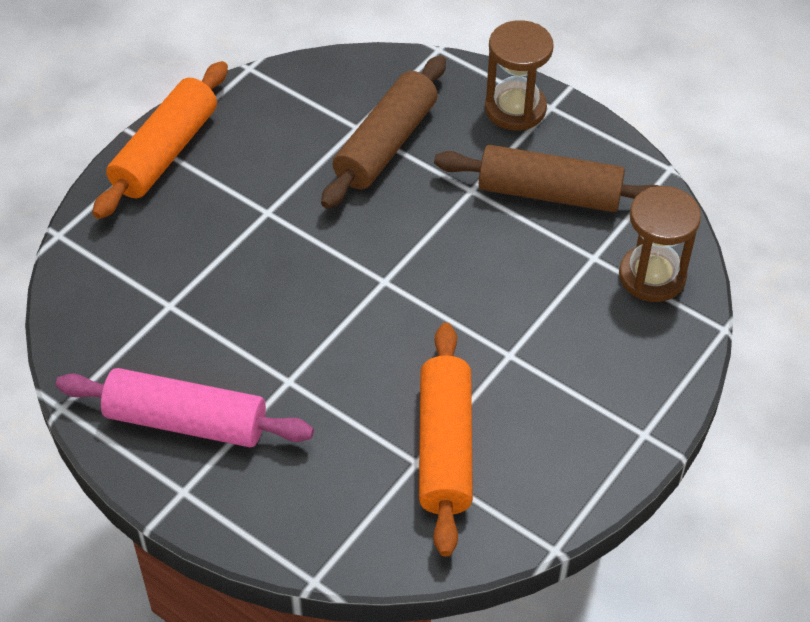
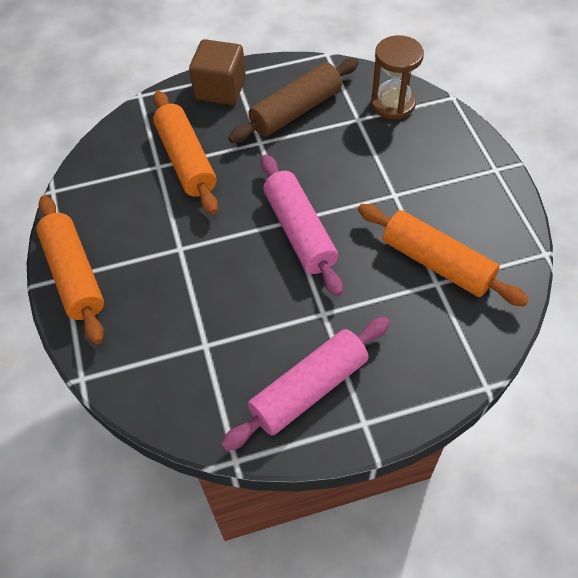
camera: 50 degrees left, 5 degrees up
brown rolling pin [321,55,446,209] -> orange rolling pin [153,91,218,215]
brown hourglass [485,20,554,131] -> brown cube [189,39,246,105]
none -> pink rolling pin [261,154,343,297]

